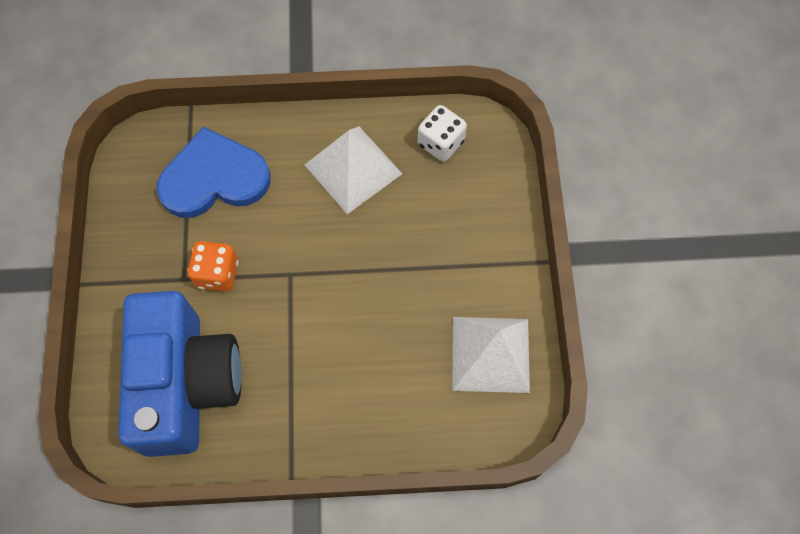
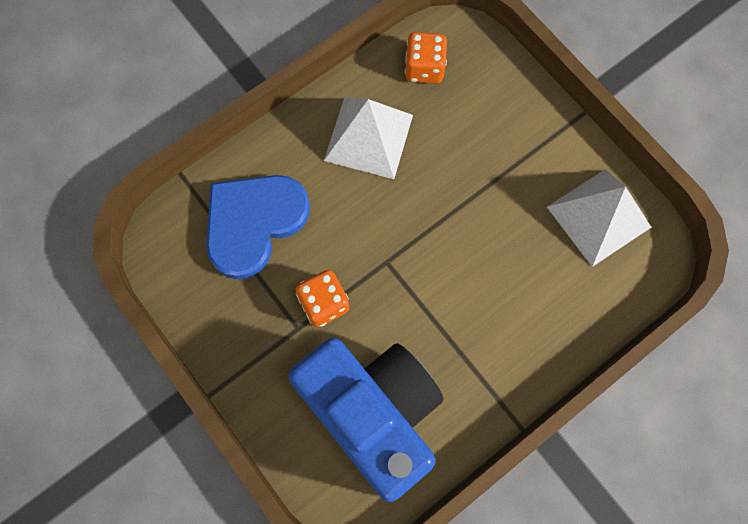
camera: 35 degrees left, 5 degrees up
white dice [418,105,467,162] -> orange dice [405,32,447,84]

